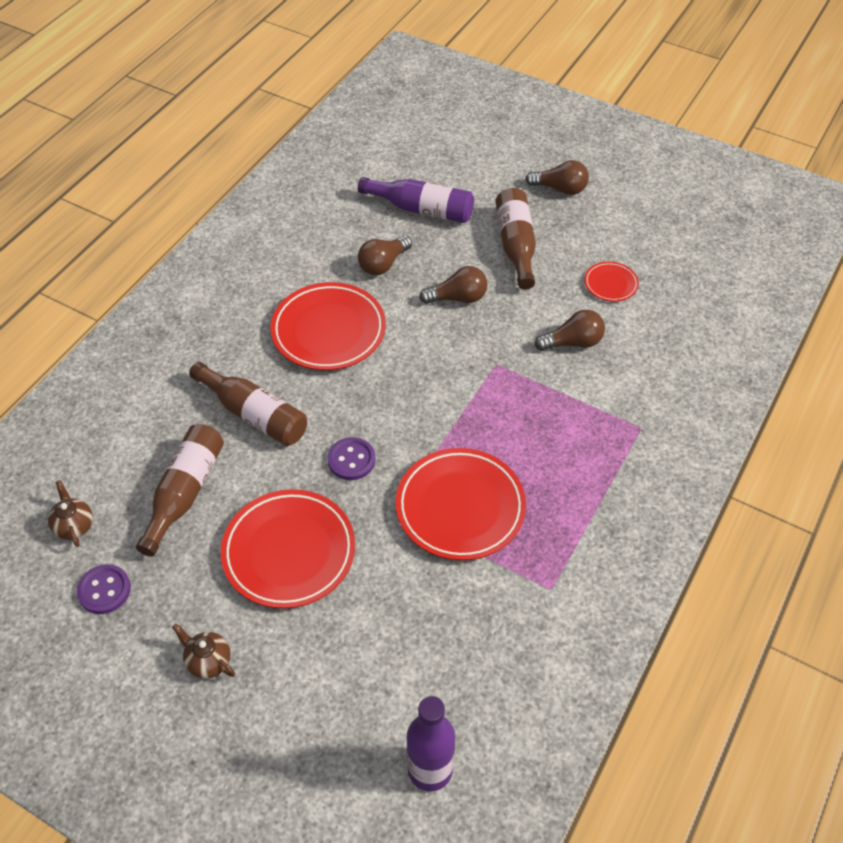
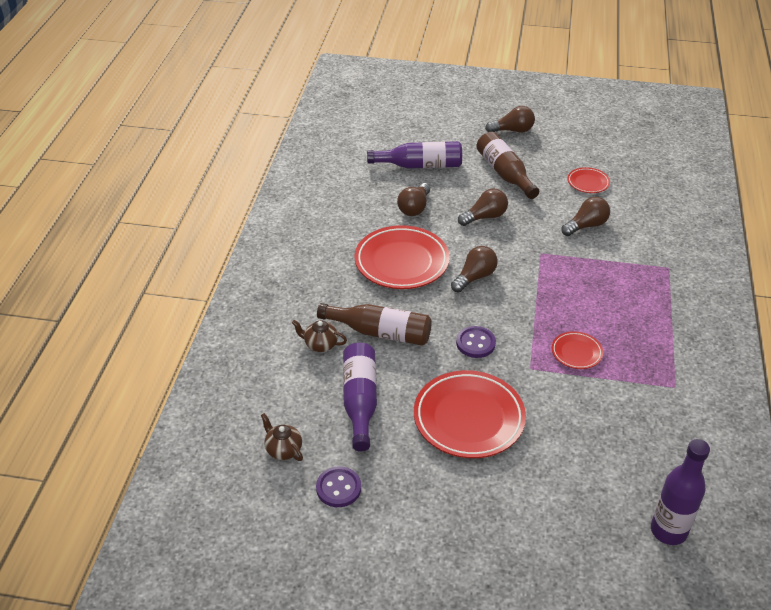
camera: 20 degrees left, 10 degrees down
brown bottle [136,424,224,557] -> purple bottle [343,342,377,452]
brown teapot [172,624,235,679] -> brown teapot moved to [292,320,347,352]
red plate [396,448,526,560] -> red plate [552,331,603,369], size x0.49
none -> brown light bulb [451,246,498,292]

